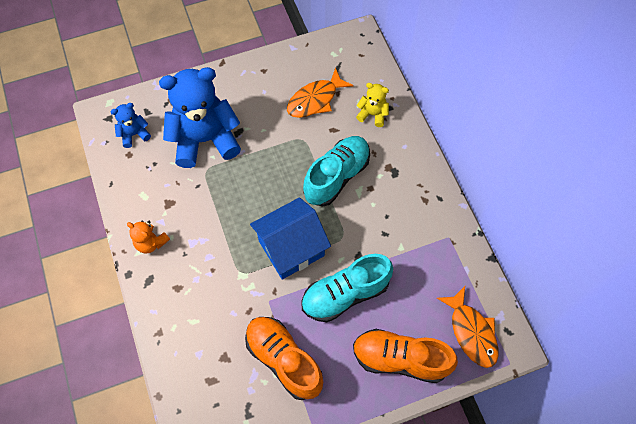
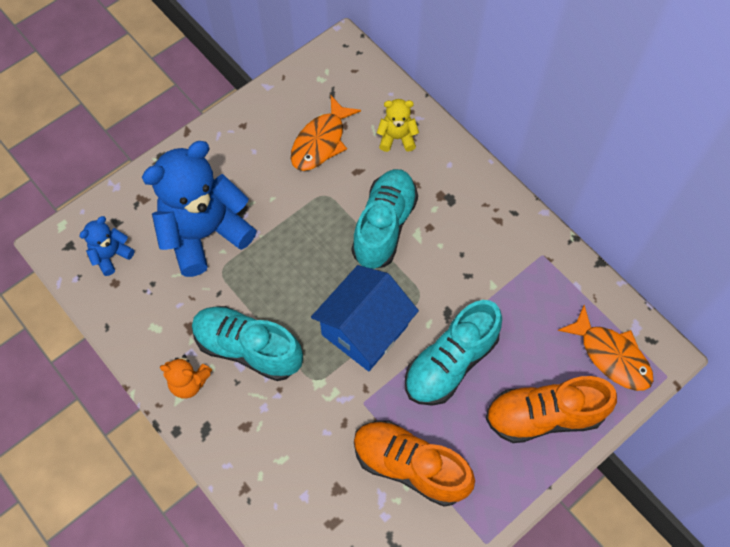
camera: 20 degrees left, 0 degrees up
none -> turquoise shoe [192,306,303,381]

